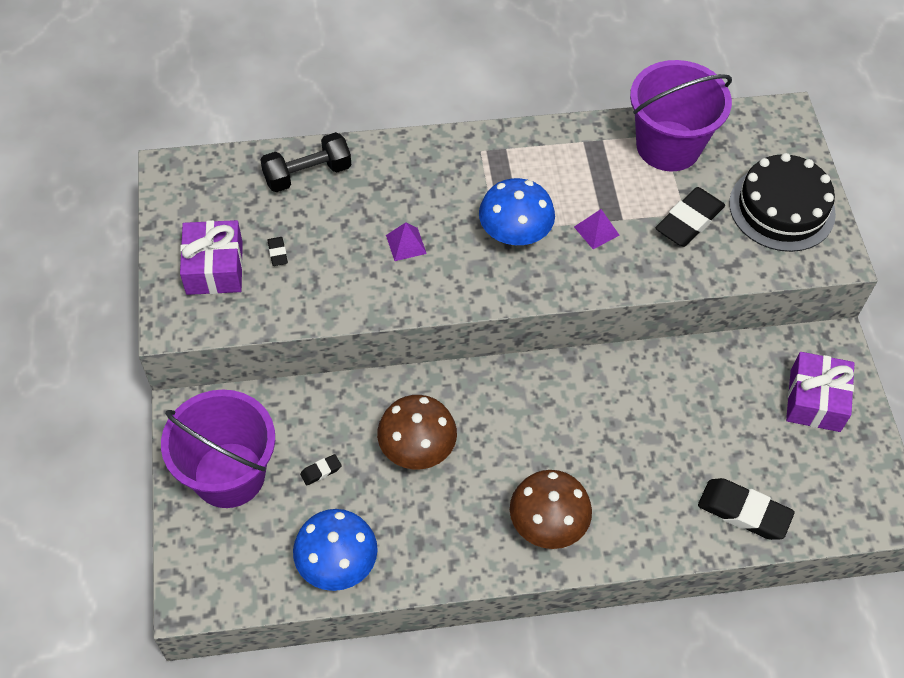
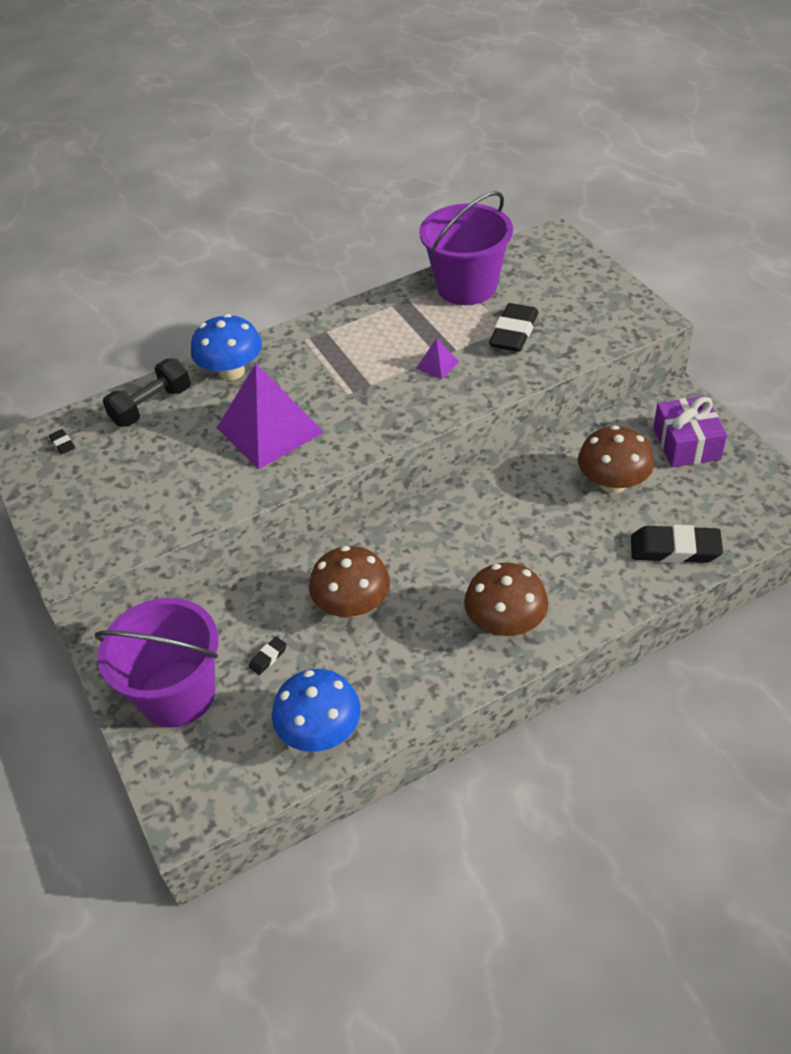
camera: 15 degrees left, 10 degrees down
purple gift [180,220,243,295] -> none
black eraser [267,237,288,266] -> black eraser moved to [49,429,75,454]
purple pyramid [386,222,427,261] -> purple pyramid [217,363,324,470], size x2.38
blue mushroom [479,178,555,245] -> blue mushroom moved to [191,314,262,380]
black cake [729,153,836,252] -> none
none -> brown mushroom [578,425,654,493]

